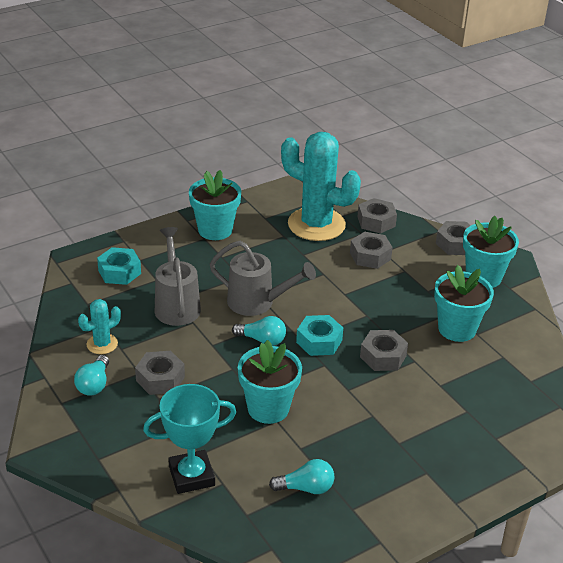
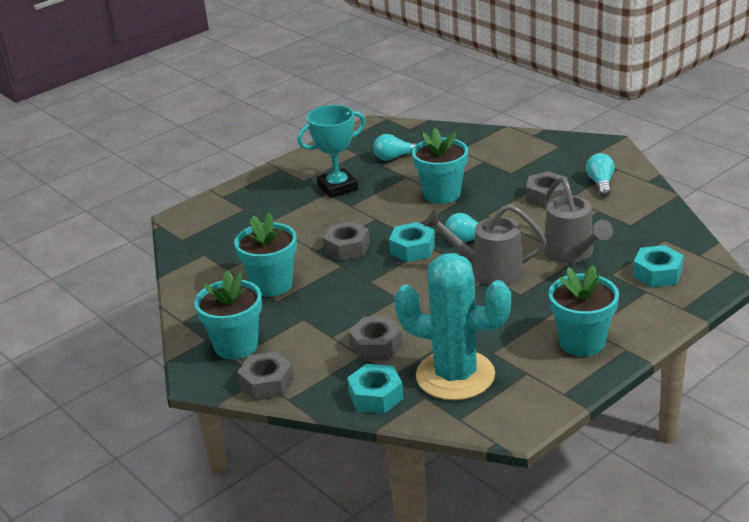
camera: 175 degrees right, 5 degrees down
turquoise cactus [78,299,121,354] -> none
turquoise trophy [143,384,236,494] -> turquoise trophy moved to [297,105,366,198]
grey nut [357,198,397,234] -> turquoise nut [347,364,404,414]

